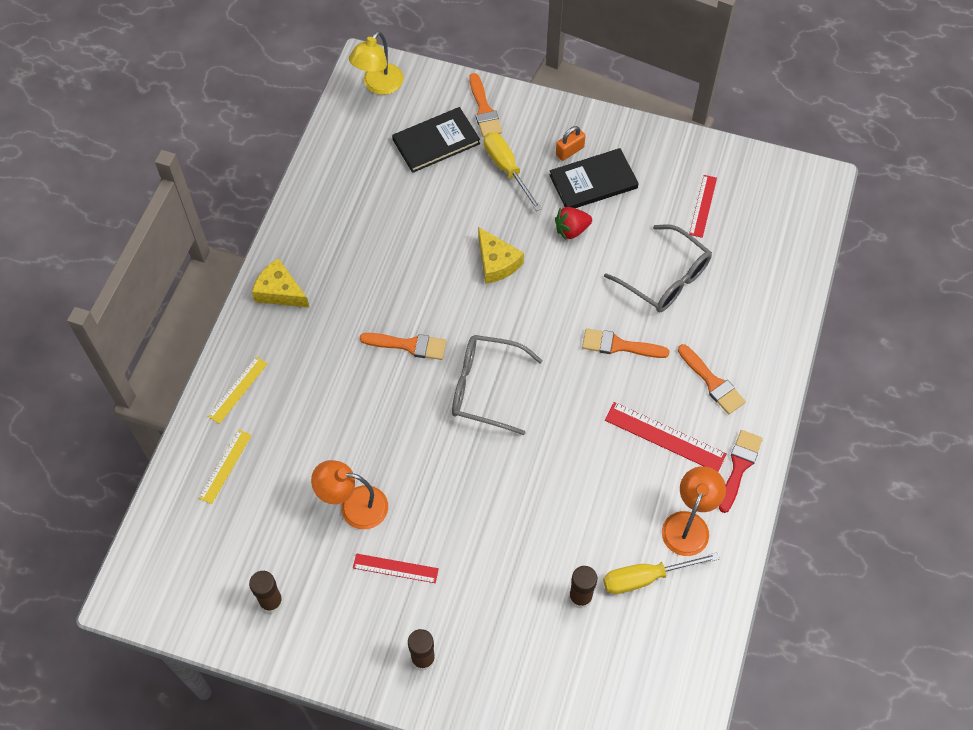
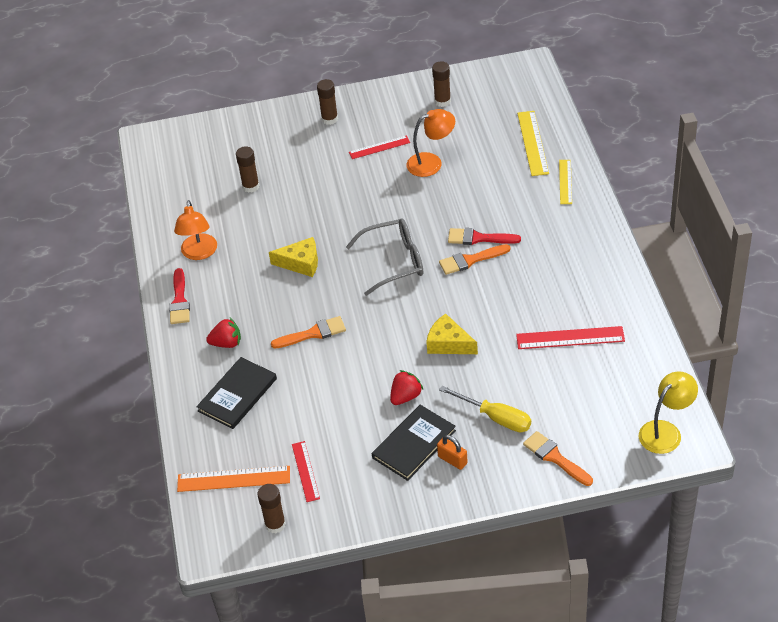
camera: 155 degrees right, 15 degrees down
yellow ruler [199,430,252,504] -> yellow ruler [517,111,549,176], size x1.53
yellow cheese [252,258,310,308] -> yellow cheese moved to [269,237,318,277]
yellow lamp [349,31,404,95] -> yellow lamp turned 45 degrees clockwise [639,372,698,454]
black book [392,107,480,173] -> black book moved to [196,357,277,429]
orange padlock [556,126,586,161] -> orange padlock turned 75 degrees counterclockwise [437,435,468,470]
yellow screwdriver [603,553,719,594] -> none
grey glasses [604,224,712,312] -> none
red ruler [605,402,727,472] -> red ruler moved to [516,326,625,349]
orange brush [678,344,746,414] -> red strawberry [206,318,241,348]
none -> orange ruler [177,466,290,492]
none -> brown glue stick [257,484,286,533]
none -> red brush [448,228,521,245]

